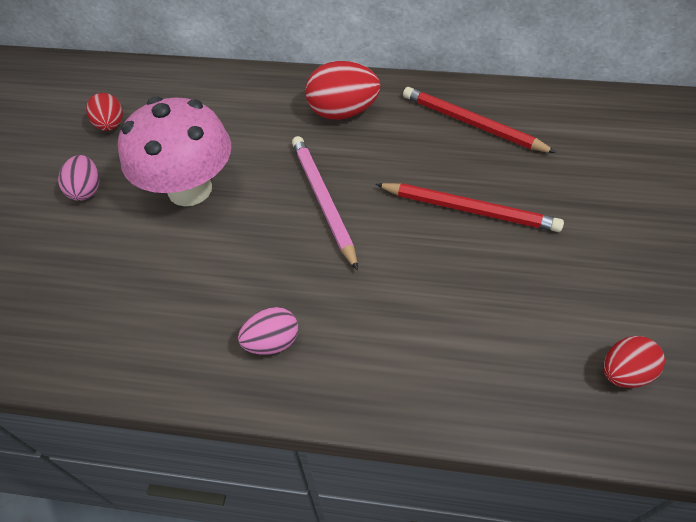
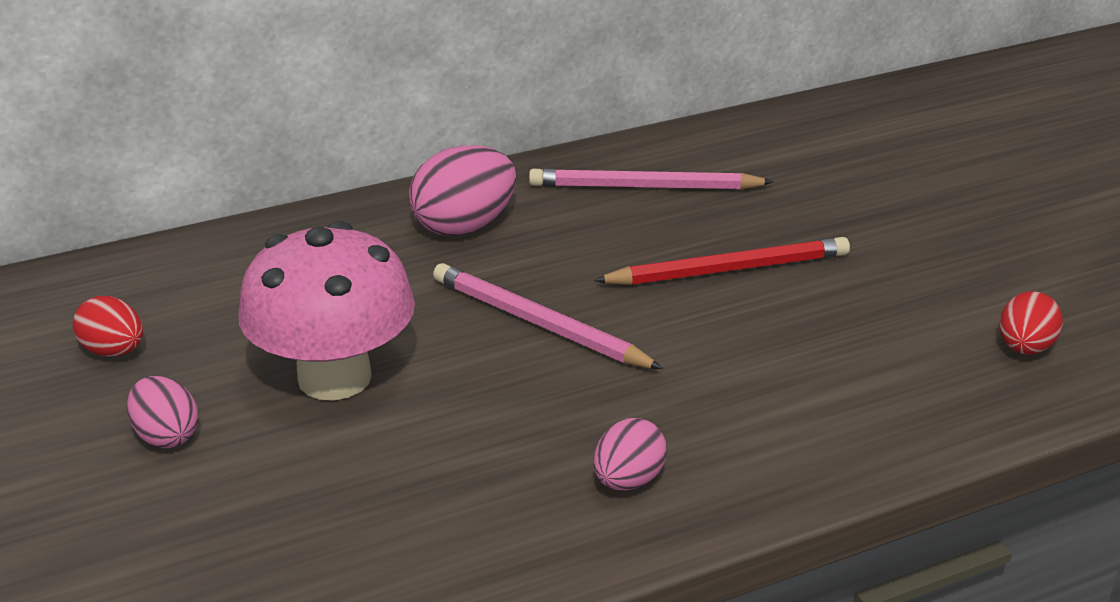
camera: 35 degrees left, 20 degrees down
red egg [305,61,380,120] -> pink egg [409,146,516,236]
red pencil [403,87,556,153] -> pink pencil [529,168,774,190]

